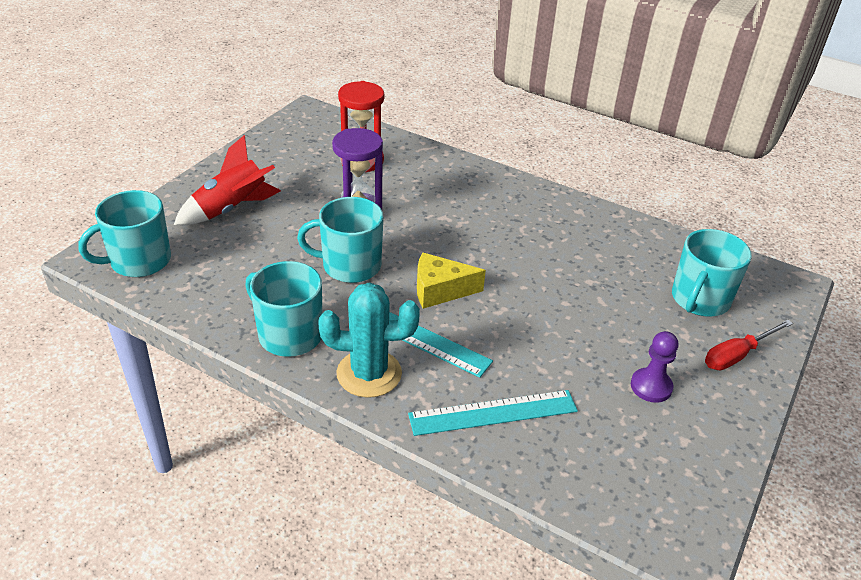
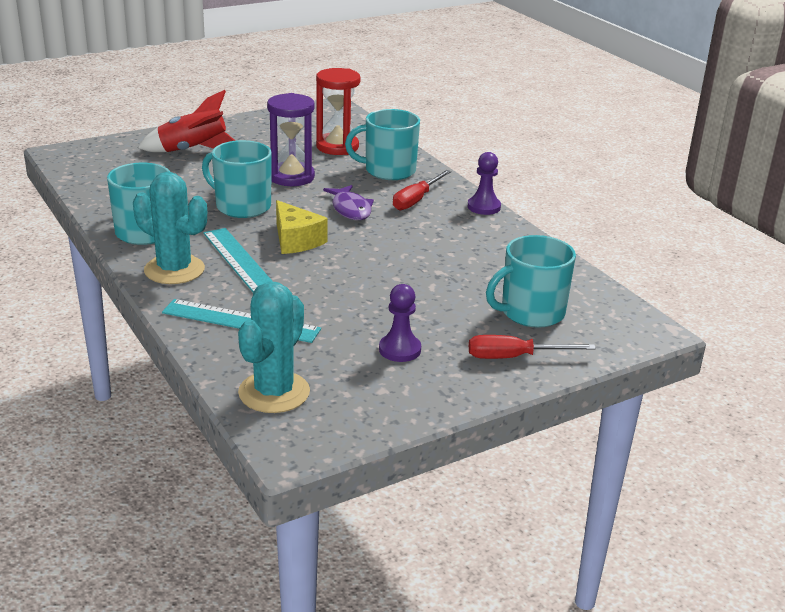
camera: 30 degrees right, 10 degrees down
turquoise mug [78,190,171,277] -> turquoise mug moved to [345,109,420,180]
yellow cheese [417,252,486,309] -> yellow cheese turned 150 degrees counterclockwise [276,200,328,254]
none -> turquoise cactus [238,282,310,413]
none -> purple fish [323,185,374,220]
none -> red screwdriver [393,170,451,210]
none -> purple pawn [467,152,501,215]

